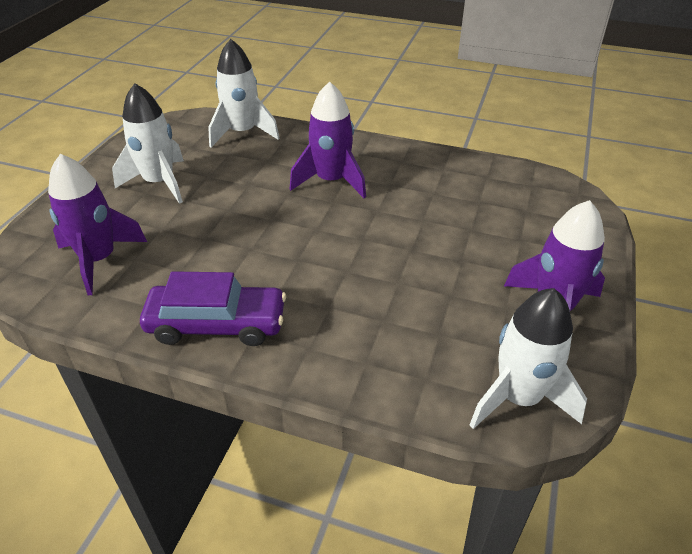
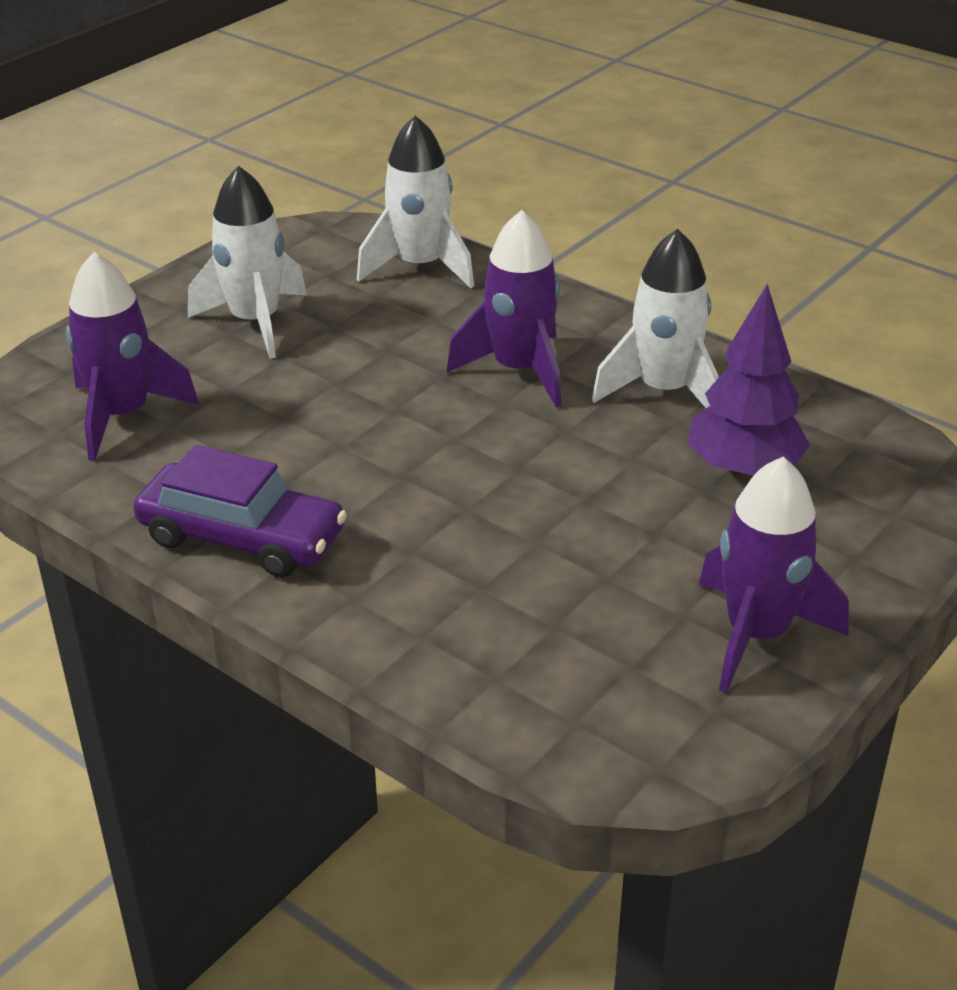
camera: 20 degrees right, 5 degrees down
white rocket [470,288,587,429] -> white rocket moved to [592,229,719,408]
none -> purple tree [688,284,810,479]

